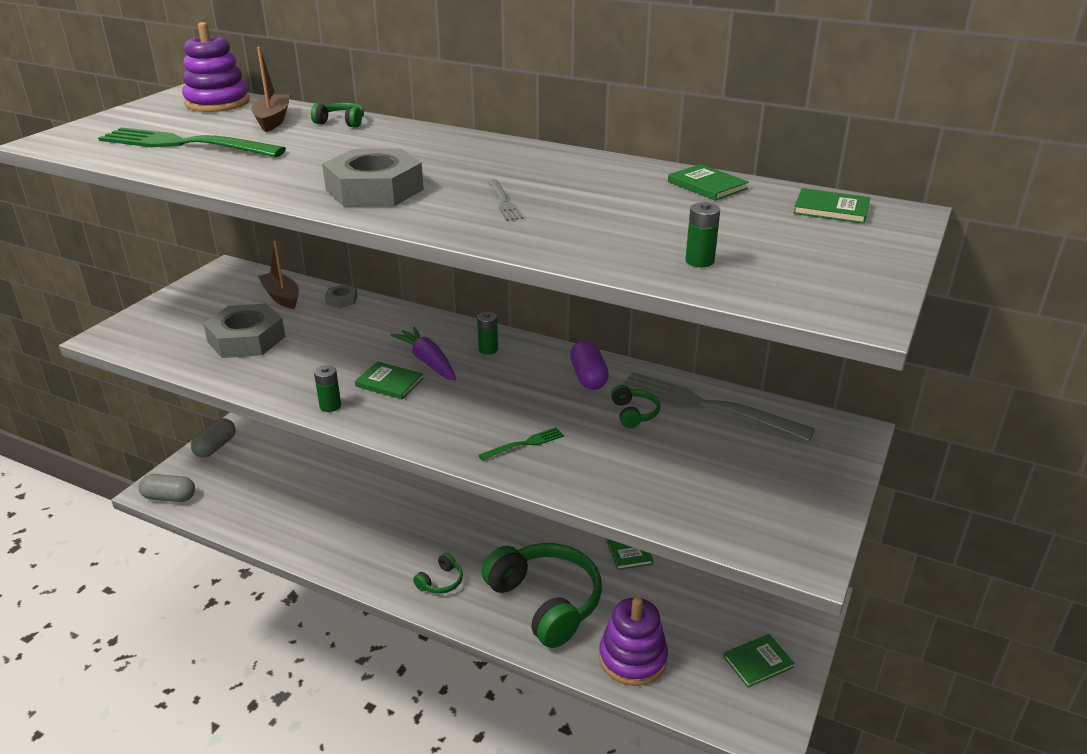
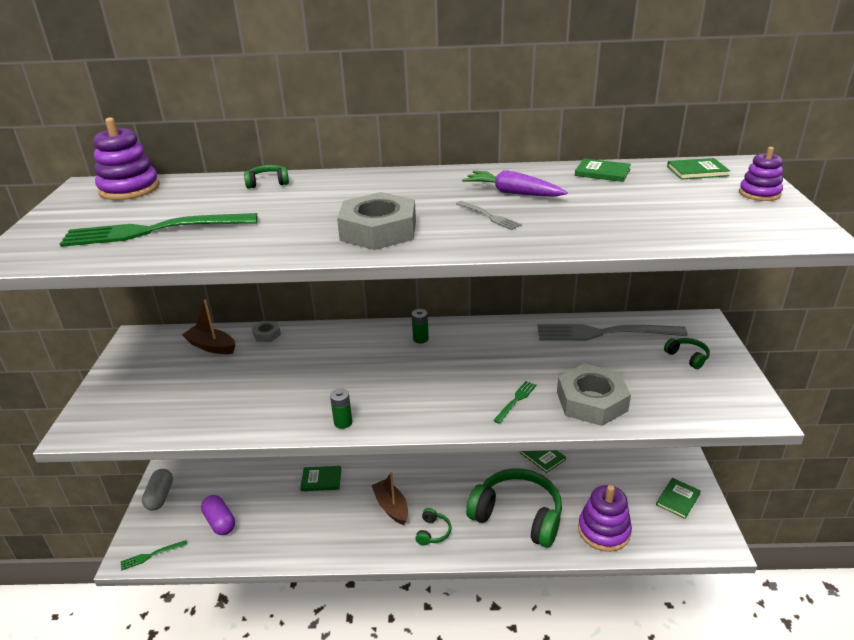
camera: 25 degrees left, 0 degrees up
grey capsule [139,474,195,502] -> green fork [121,540,187,570]
grey nut [203,303,286,358] -> grey nut moved to [557,364,631,426]
brown boat [251,47,289,132] -> brown boat moved to [372,472,408,525]
green book [355,361,424,399] -> green book moved to [300,466,342,491]
purple carrot [390,326,456,381] -> purple carrot moved to [462,170,568,197]
purple capsule [570,340,609,390] -> purple capsule moved to [201,495,235,535]
green headphones [611,385,661,428] -> green headphones moved to [664,338,710,369]
green battery [685,202,720,267] -> none
none -> purple stacking toy [739,147,783,201]

